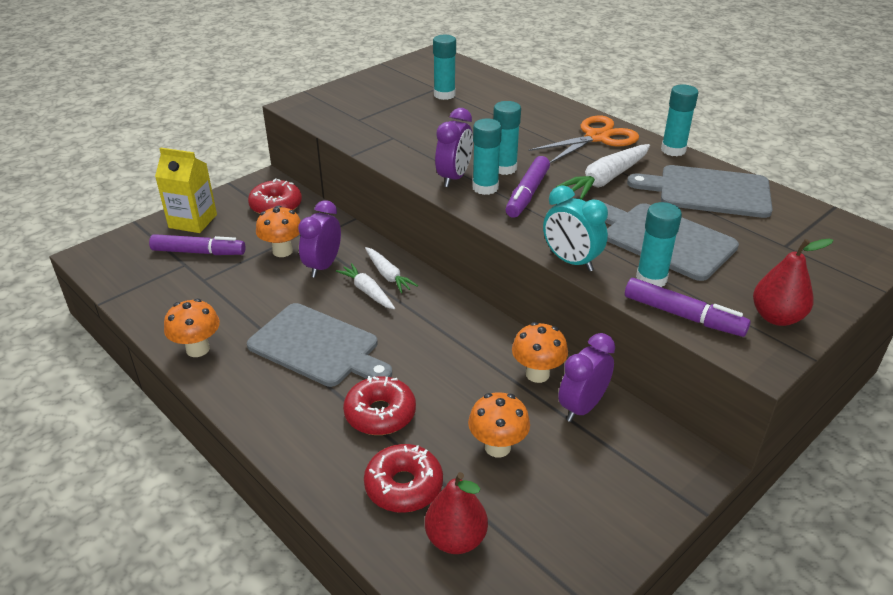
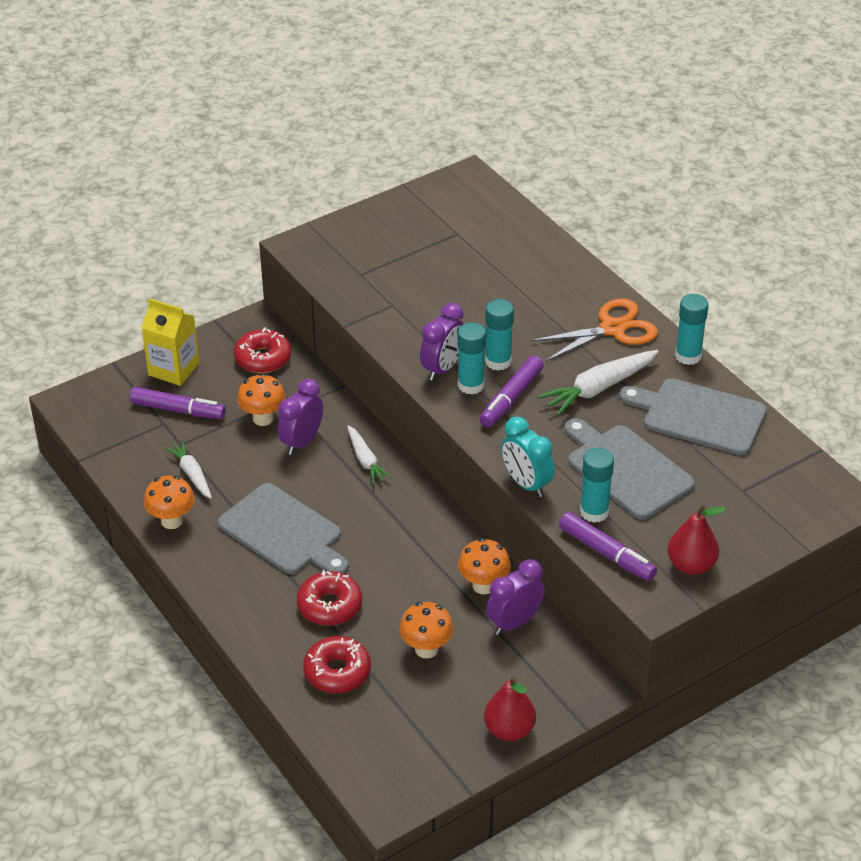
camera: 10 degrees right, 5 degrees up
white carrot [336,263,395,309] -> white carrot moved to [165,441,212,499]
red pear [425,472,488,554] -> red pear moved to [484,676,536,741]
turquoise glue stick [433,35,456,100] -> none

